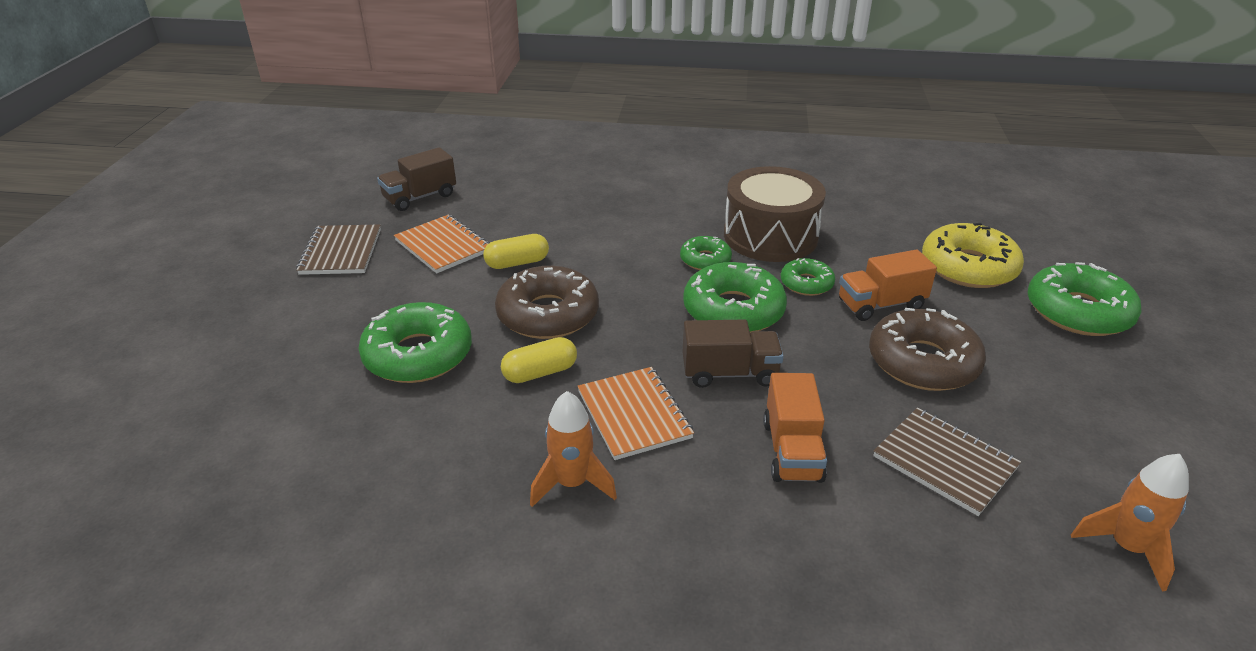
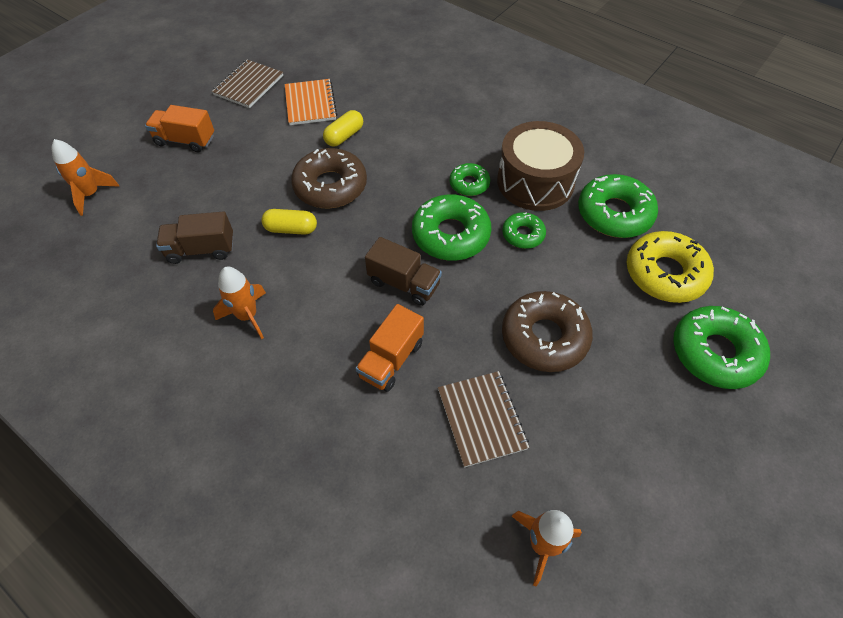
camera: 30 degrees right, 20 degrees up
green donut [359,302,472,383] -> green donut moved to [578,174,658,238]
brown truck [377,147,456,211] -> brown truck moved to [156,211,233,264]
yellow capsule [483,234,549,269] -> yellow capsule turned 60 degrees counterclockwise [323,110,363,147]
orange notebook [578,367,694,460] -> none
orange truck [839,249,937,321] -> orange truck moved to [145,105,214,152]
none -> orange rocket [52,139,120,216]

